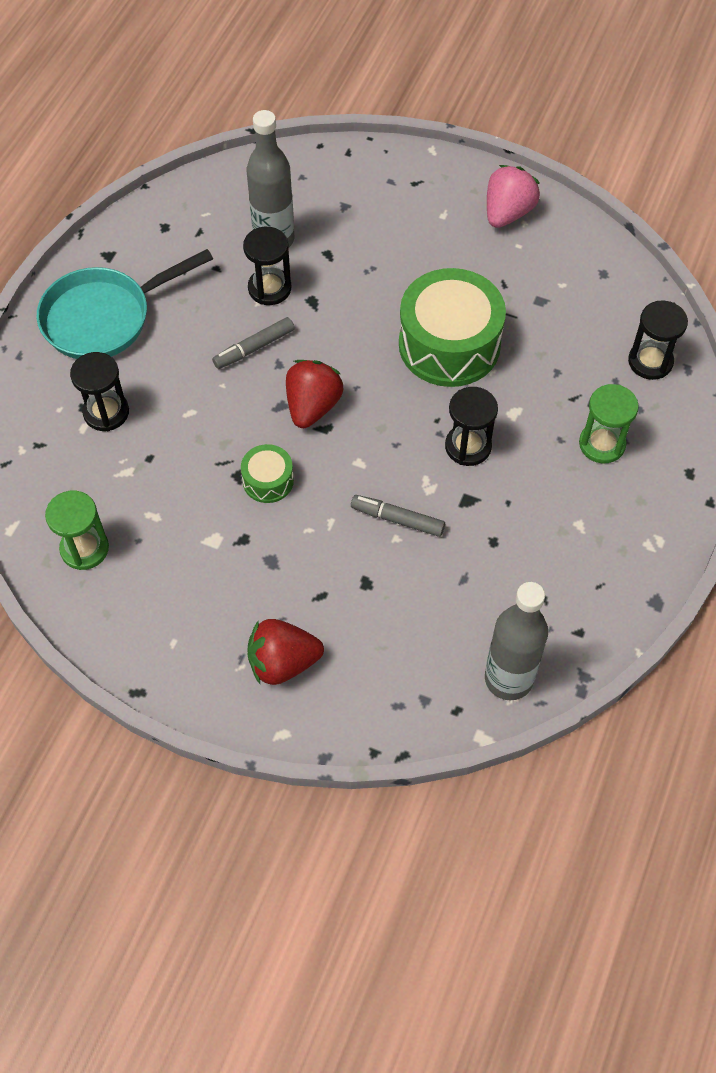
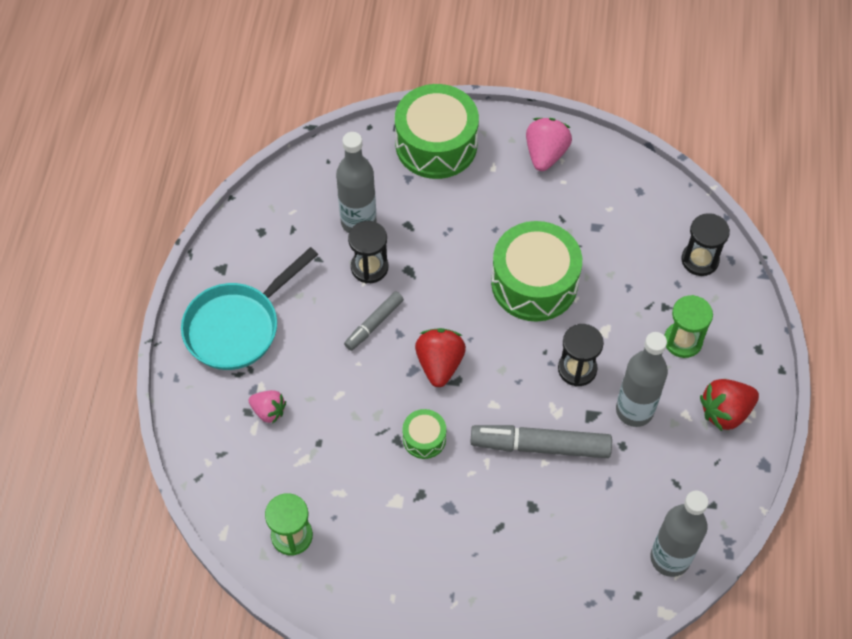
camera: 15 degrees left, 0 degrees up
black hourglass [70,352,129,431] -> pink strawberry [248,390,286,424]
red strawberry [248,619,324,685] -> red strawberry moved to [700,379,759,431]
grey marker [351,495,445,537] -> grey marker [470,425,612,458], size x1.73
none -> green drum [395,84,479,179]
none -> grey bottle [616,332,668,427]

